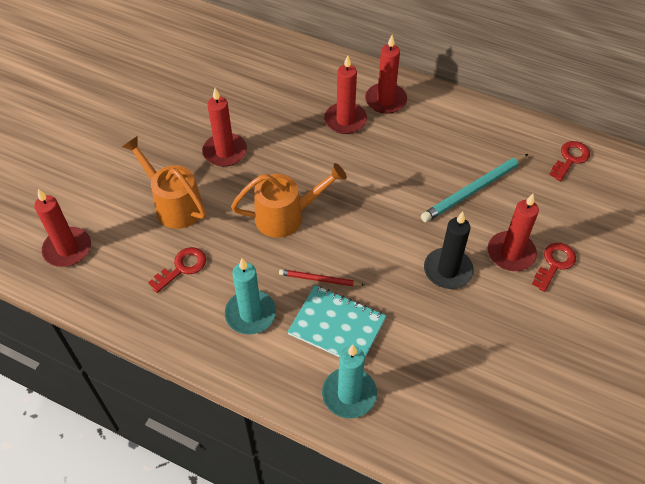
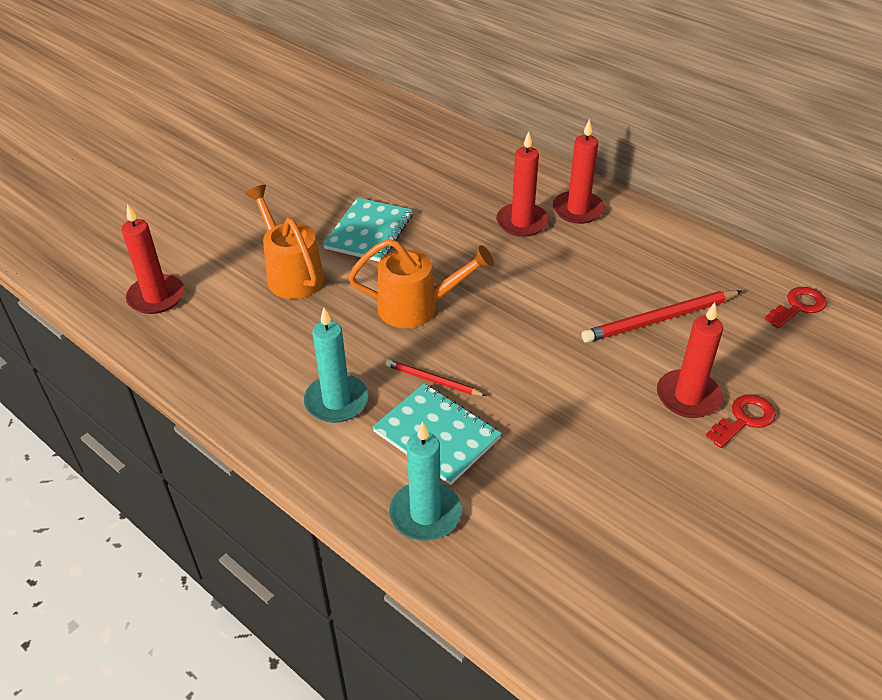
camera: 15 degrees right, 10 degrees down
red key [148,247,206,293] -> none
red candle [202,88,247,167] -> turquoise notebook [323,197,413,262]
turquoise pencil [421,154,528,222] -> red pencil [581,290,742,343]
black candle [424,212,474,289] -> none

